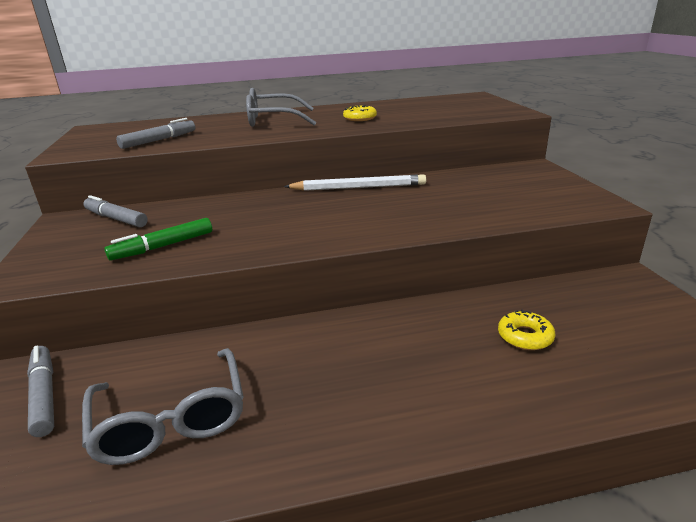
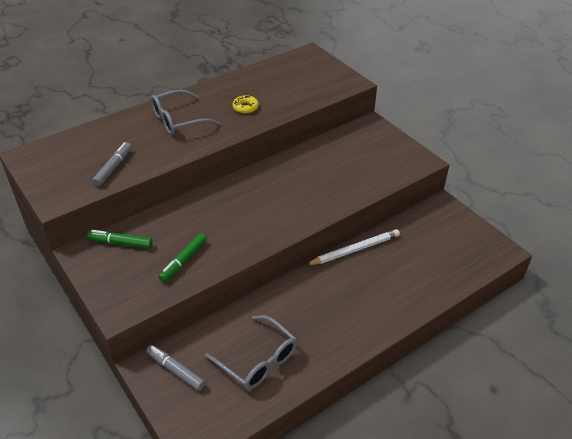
camera: 25 degrees left, 15 degrees up
grey marker [83,195,148,227] -> green marker [87,230,153,248]
white pencil [284,174,426,191] -> white pencil moved to [306,229,400,265]
yellow donut [498,310,555,350] -> none

